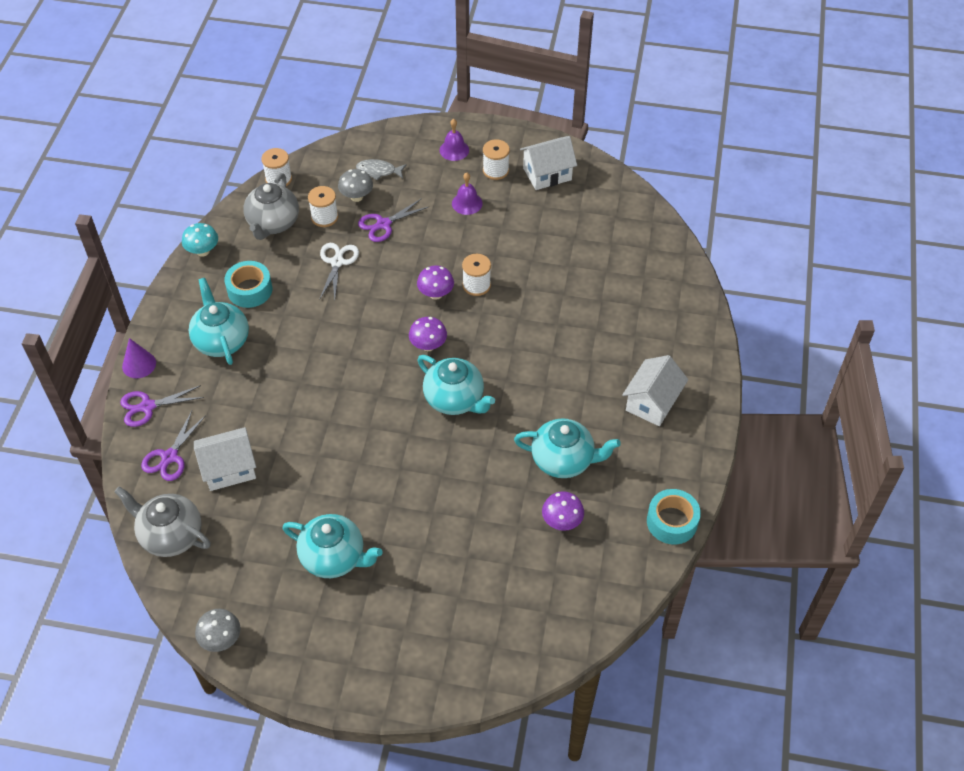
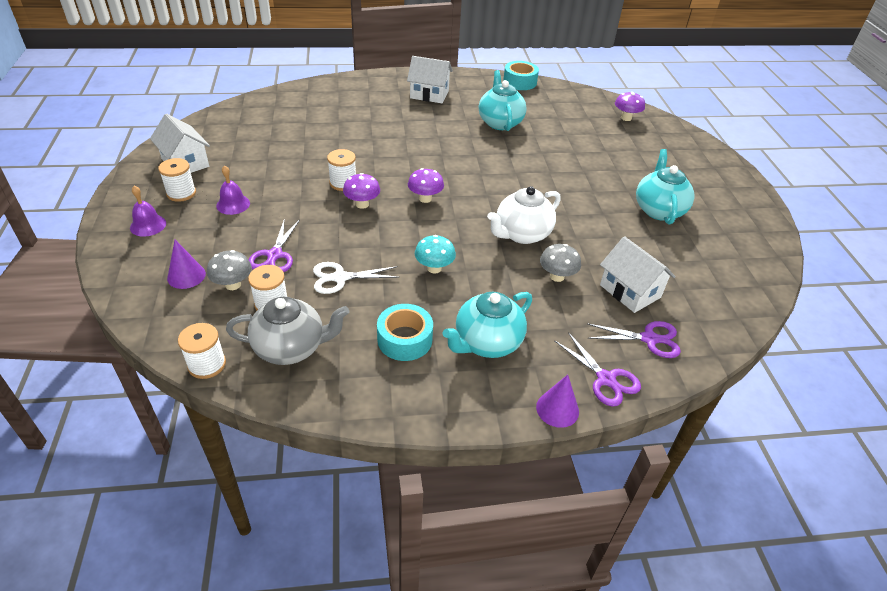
camera: 110 degrees left, 10 degrees down
grey teapot [114,486,211,557] -> none
turquoise mushroom [182,223,218,257] -> turquoise mushroom moved to [415,235,456,273]
grey mushroom [195,609,240,652] -> grey mushroom moved to [540,244,581,282]
grey fish [356,159,407,181] -> purple cone [167,240,206,289]
purple scissors [358,198,430,242] -> purple scissors turned 60 degrees clockwise [249,219,300,272]
turquoise teapot [417,355,495,415] -> none
purple mushroom [542,491,584,531] -> purple mushroom moved to [615,92,645,121]
none -> white teapot [487,186,561,244]

